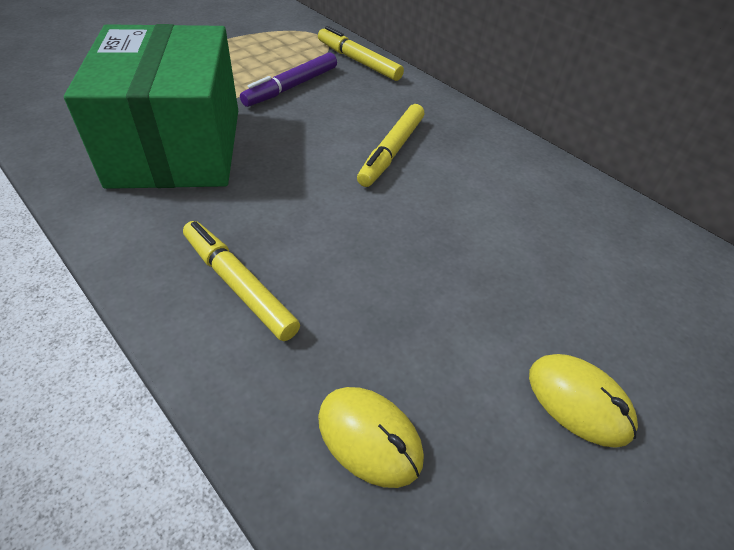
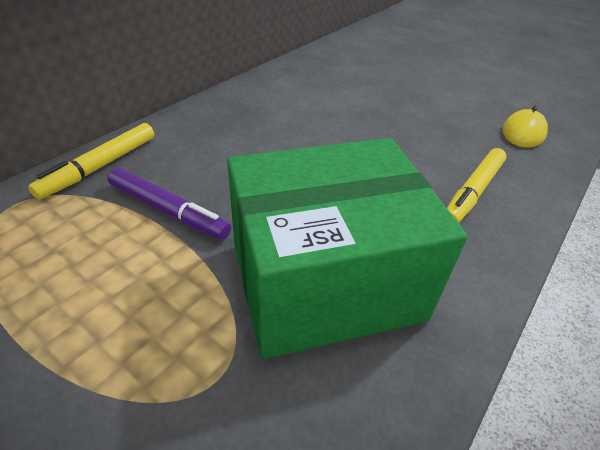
camera: 100 degrees left, 5 degrees down
yellow marker [357,104,424,187] -> none
yellow mouse [529,354,638,448] -> none

